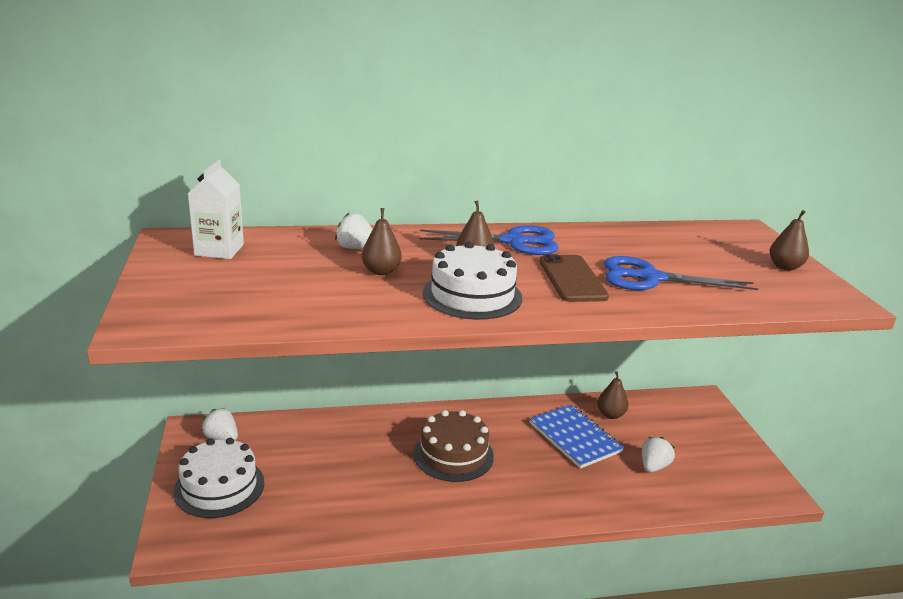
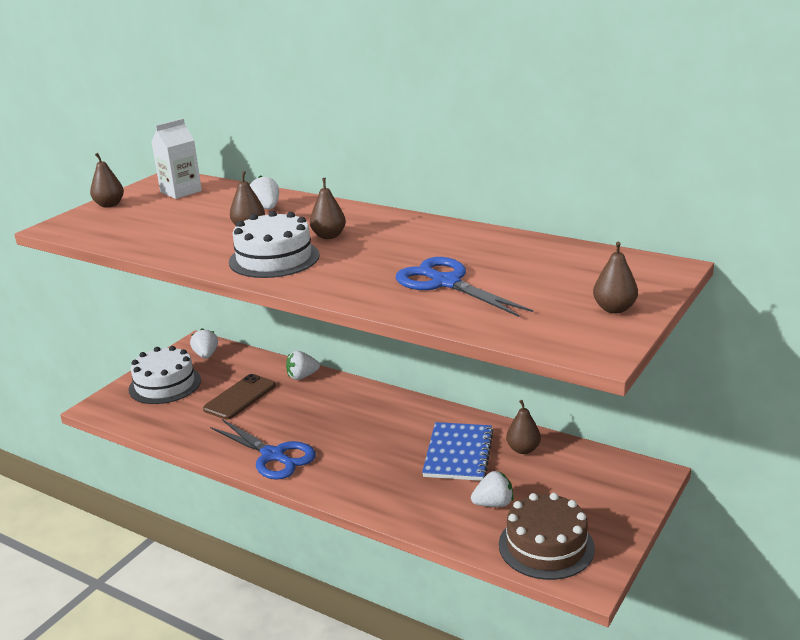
camera: 45 degrees right, 0 degrees up
brown cake [414,410,494,482] -> brown cake moved to [499,493,595,580]
blue scissors [419,225,559,255] -> blue scissors moved to [210,419,316,480]
brown phone [539,254,609,302] -> brown phone moved to [203,374,276,420]
none -> brown pear [90,153,124,207]
none -> white strawberry [286,351,320,380]

